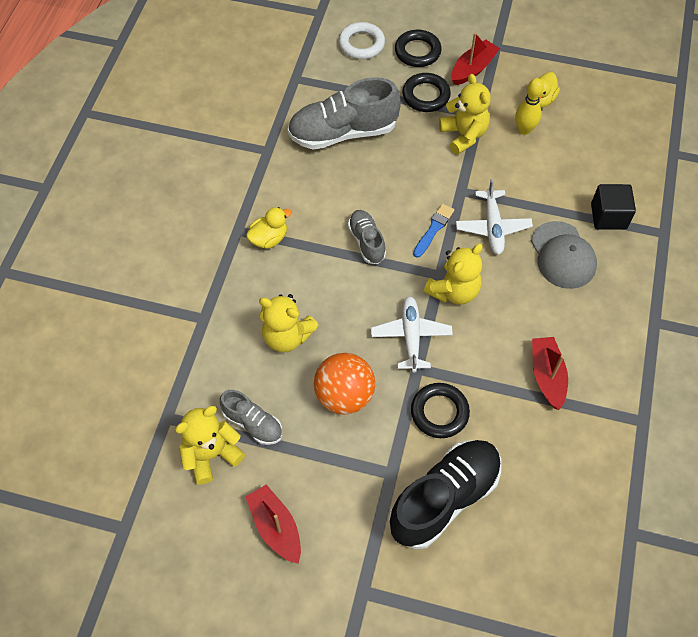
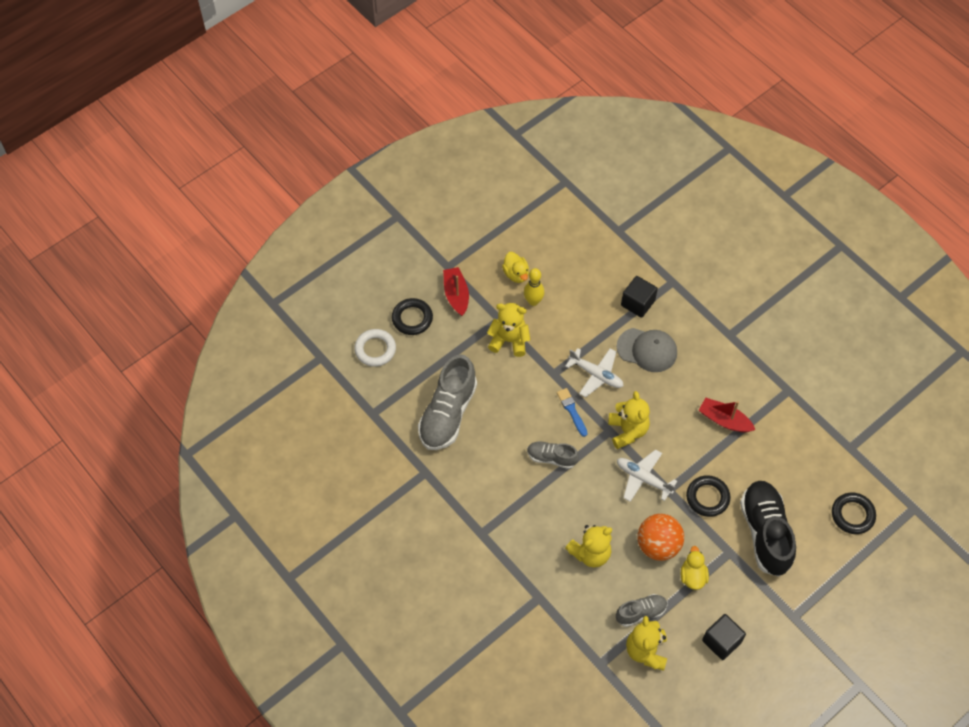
camera: 55 degrees left, 0 degrees up
red boat [245,484,301,564] -> black cube [702,614,746,660]
yellow duck [246,207,292,249] -> yellow duck moved to [681,546,709,590]
black ring [402,73,451,112] -> black ring moved to [832,493,876,534]

